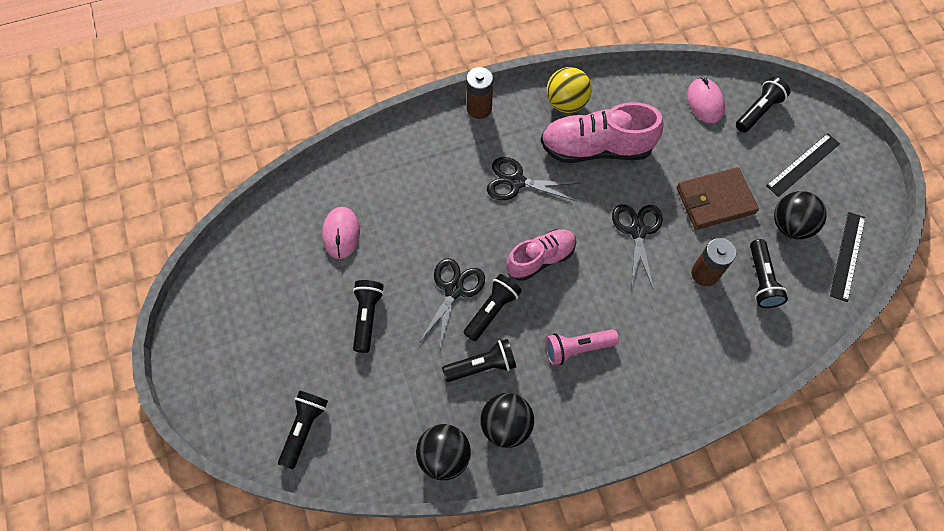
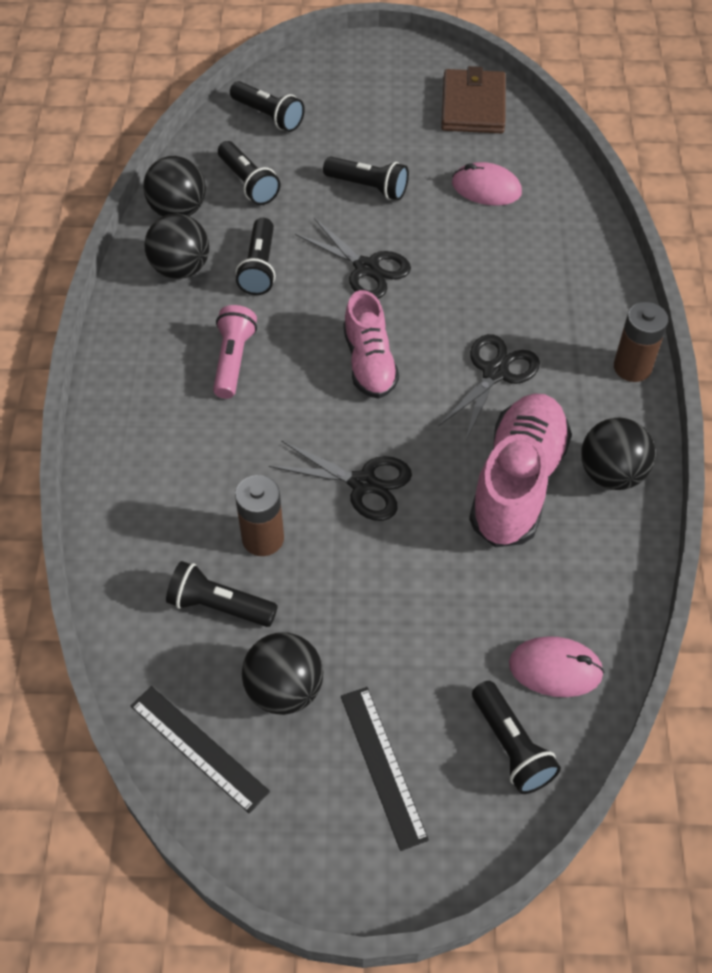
camera: 110 degrees right, 10 degrees down
black flashlight [463,274,522,341] -> black flashlight moved to [218,141,280,205]
yellow ball [546,67,592,113] -> black ball [581,417,655,490]
brown wallet [676,167,759,230] -> brown wallet moved to [441,66,505,133]

